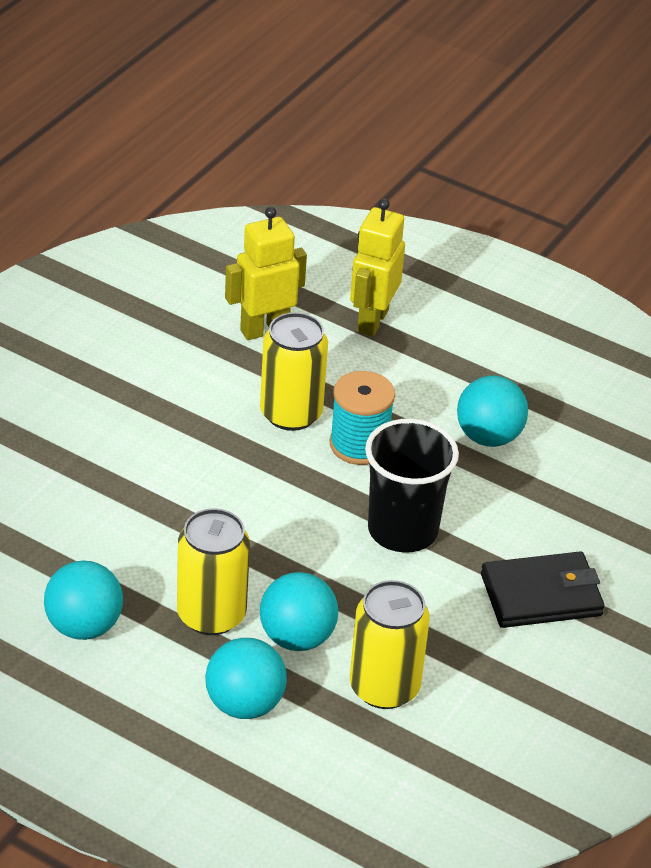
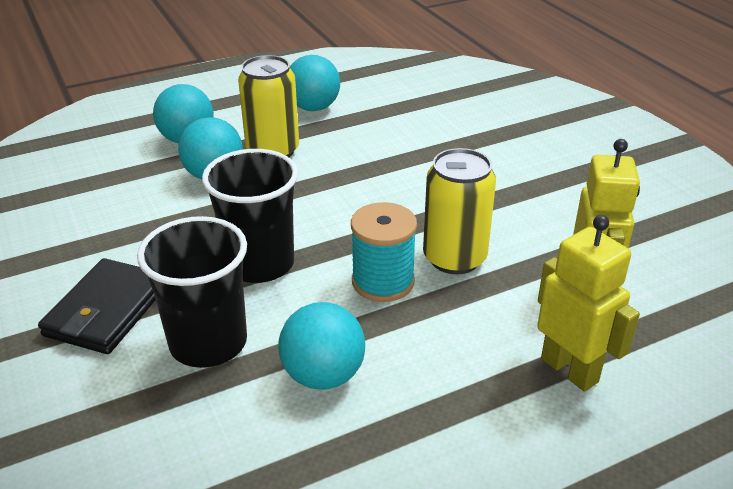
camera: 125 degrees right, 5 degrees down
yellow can [350,580,430,709] -> none
none -> black cup [137,216,247,368]

